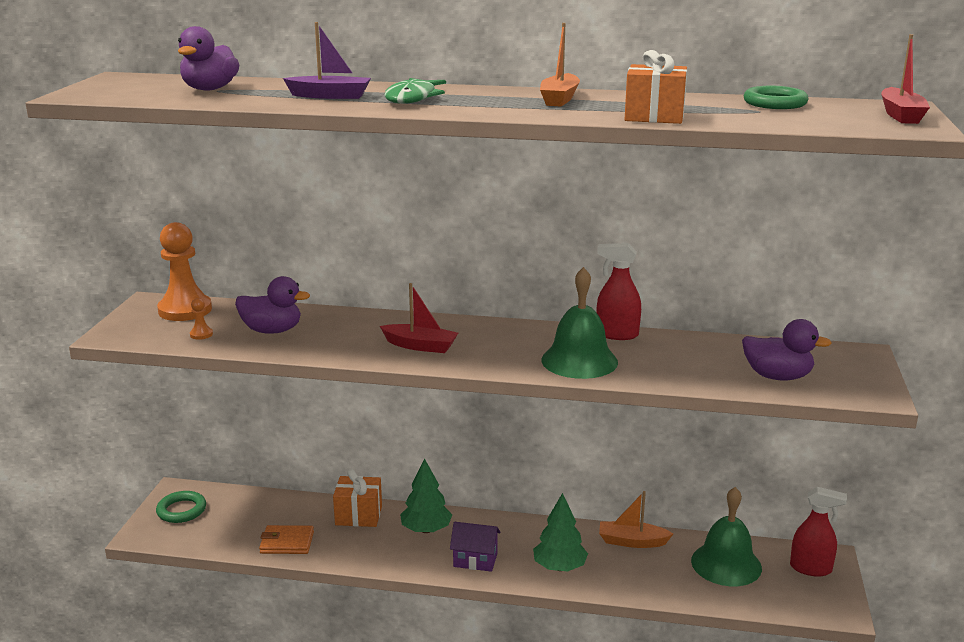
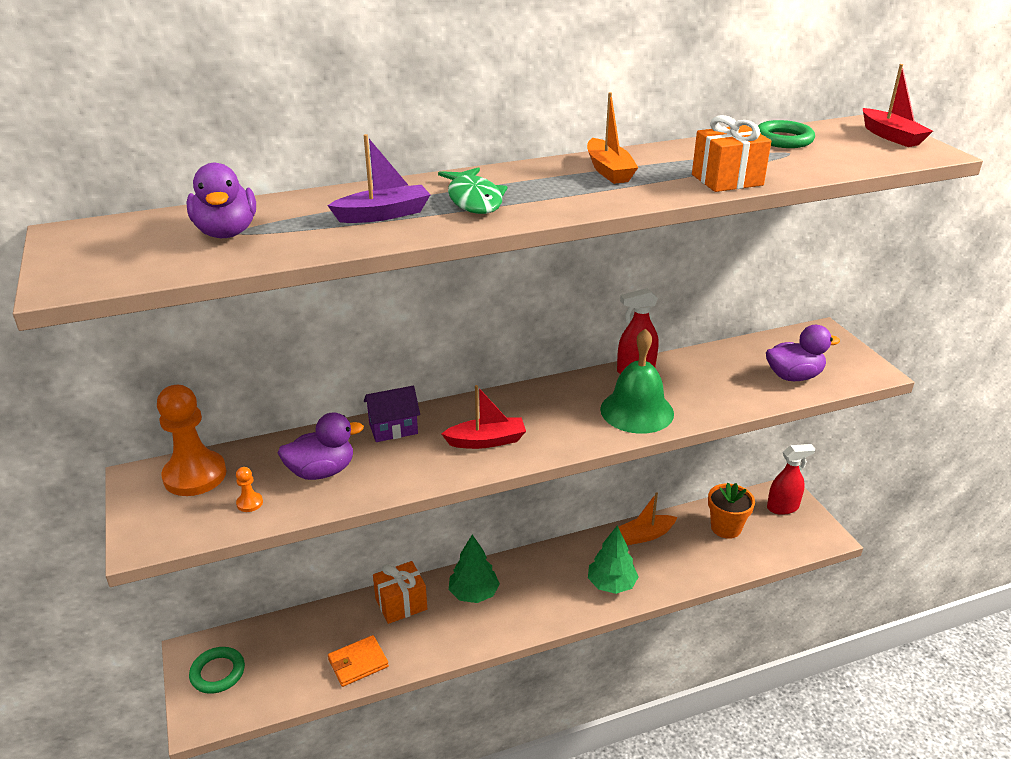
camera: 30 degrees left, 10 degrees up
purple house [450,522,501,572] -> purple house moved to [364,386,420,442]
green bell [691,487,762,586] -> orange flower pot [708,482,755,539]

